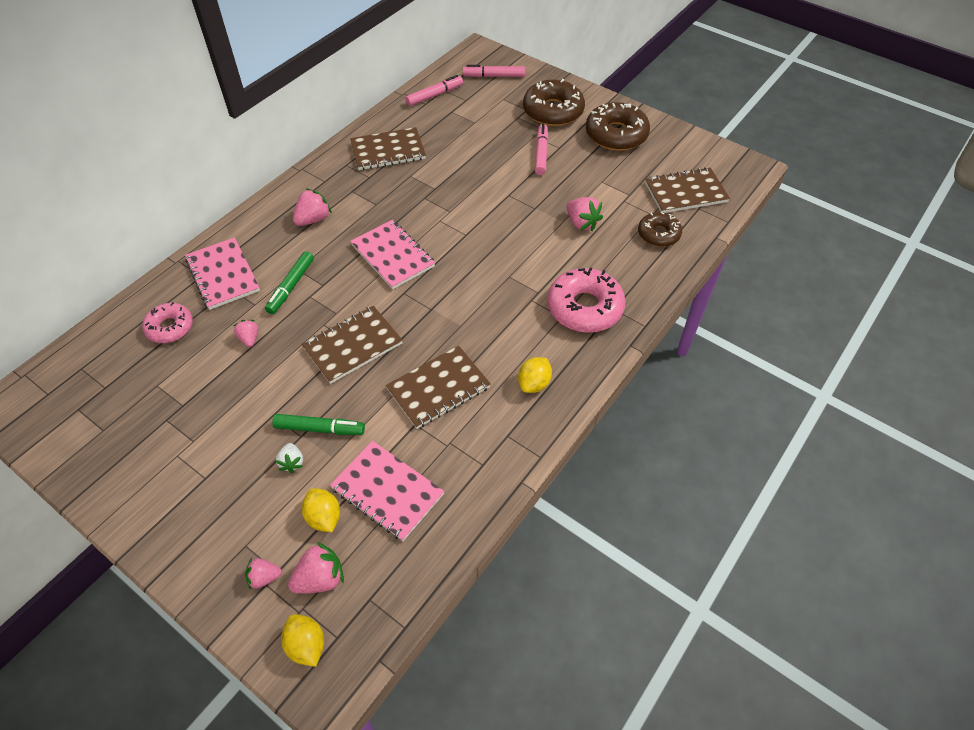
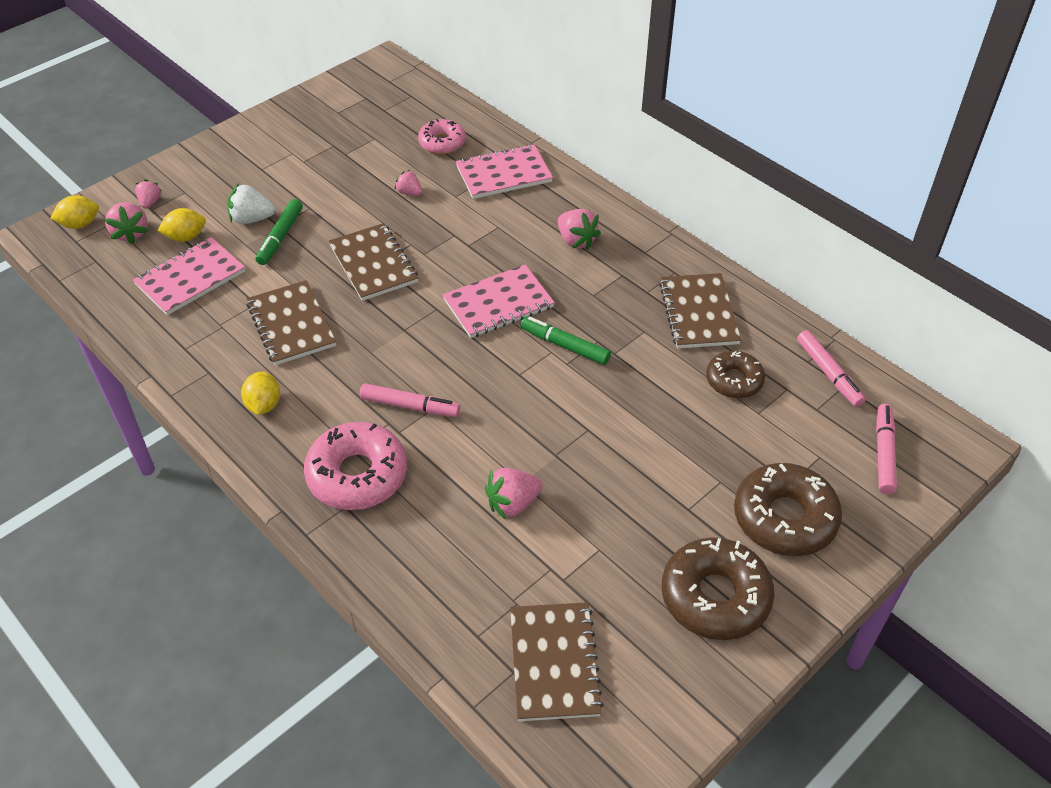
camera: 100 degrees right, 5 degrees down
pink strawberry [233,320,258,347] -> pink strawberry turned 135 degrees counterclockwise [395,170,422,196]
green marker [265,251,314,314] -> green marker moved to [521,316,611,365]
white strawberry [276,443,303,473] -> white strawberry [227,183,275,224], size x1.58
yellow lemon [518,357,552,393] -> yellow lemon turned 45 degrees clockwise [241,371,280,415]
pink marker [535,124,548,175] -> pink marker moved to [360,383,460,417]
brown donut [638,212,682,247] -> brown donut moved to [706,351,765,398]

